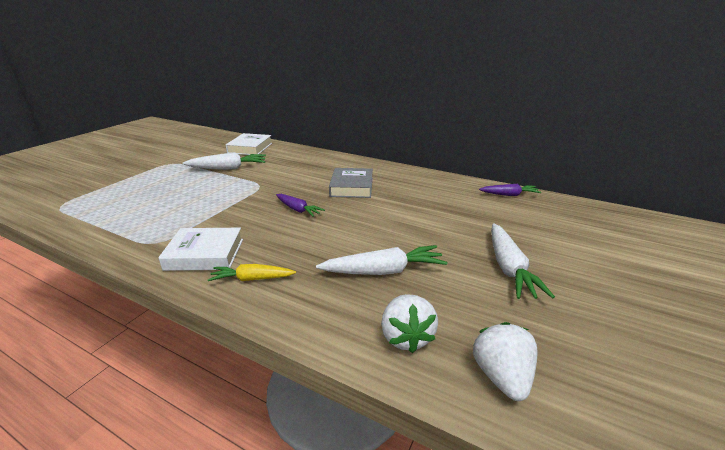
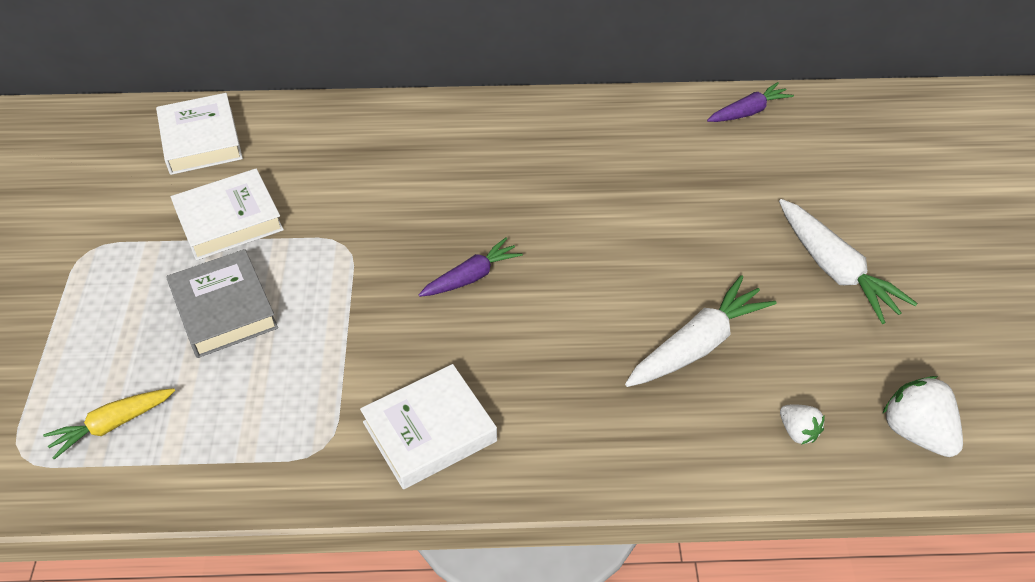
camera: 30 degrees left, 20 degrees up
white carrot [183,152,266,170] -> white book [171,168,284,260]
yellow carrot [208,264,296,281] -> yellow carrot moved to [43,388,175,460]
purple carrot [276,194,325,217] -> purple carrot turned 45 degrees counterclockwise [419,237,523,297]
grey book [329,168,373,198] -> grey book moved to [166,249,278,358]
white strawberry [381,294,438,353] -> white strawberry [780,405,825,445], size x0.58

